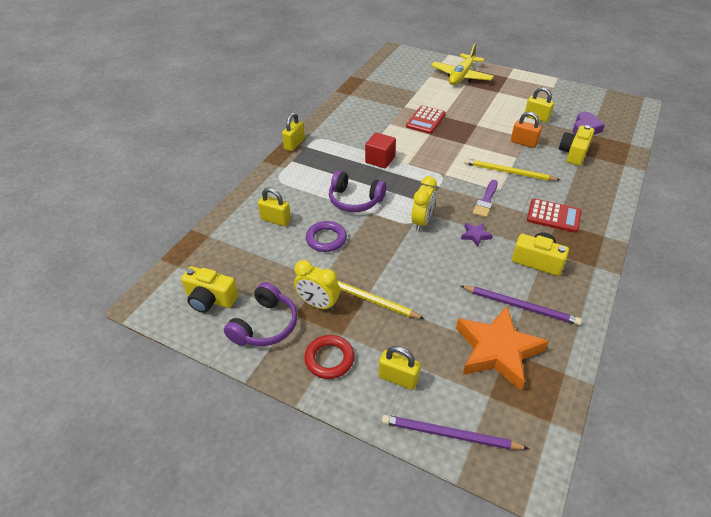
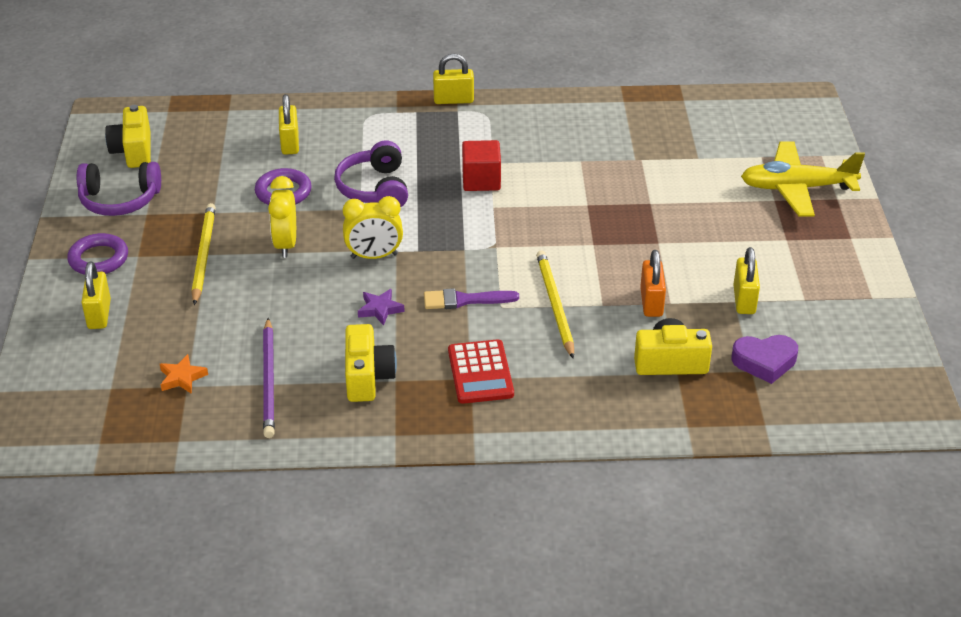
camera: 60 degrees right, 5 degrees down
yellow clock [294,260,340,311] -> yellow clock moved to [268,176,296,258]
red ring [304,335,355,379] -> purple ring [67,233,128,275]
purple pencil [382,415,529,450] -> none
red calculator [406,106,446,134] -> none
orange star [456,306,549,391] -> orange star [160,354,208,394], size x0.41

